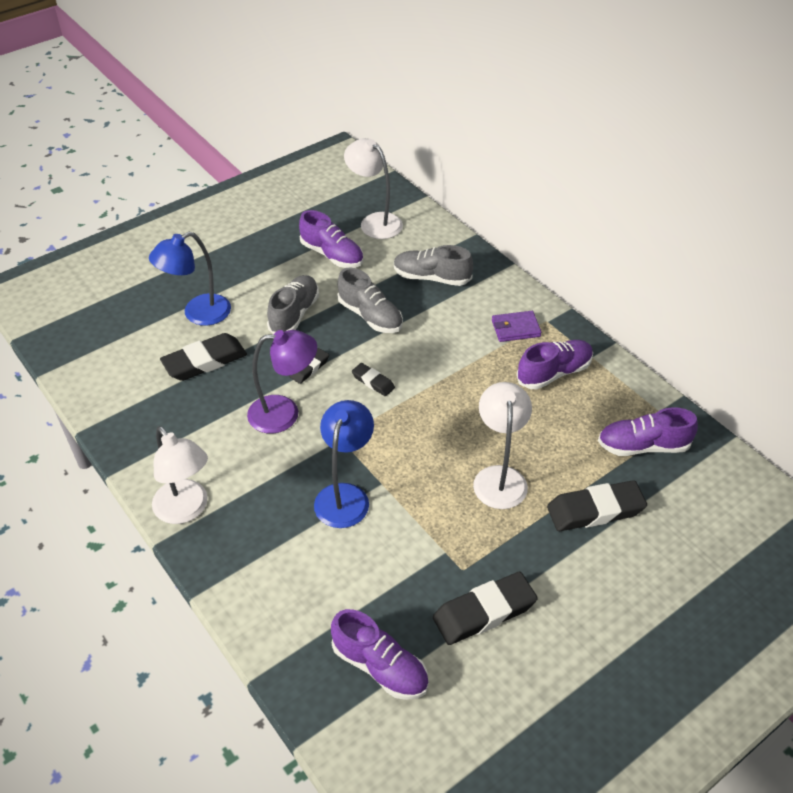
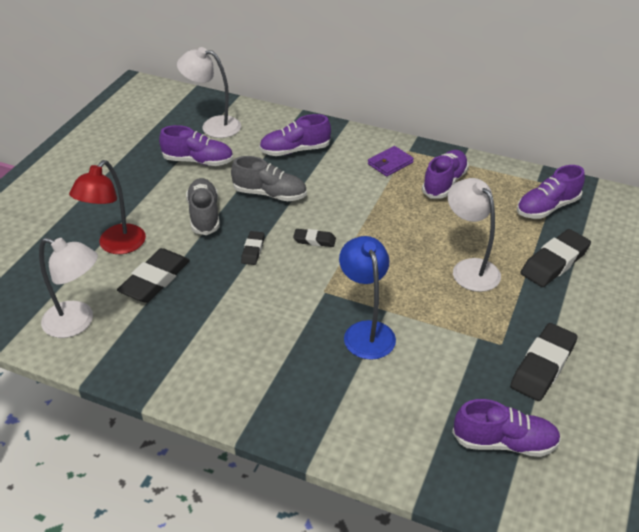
camera: 30 degrees left, 5 degrees down
blue lamp [149,232,231,326] -> red lamp [69,160,146,254]
white lamp [152,426,208,524] -> white lamp moved to [39,237,98,338]
purple lamp [247,330,317,434] -> none
grey shoe [394,245,473,286] -> purple shoe [259,114,331,156]

